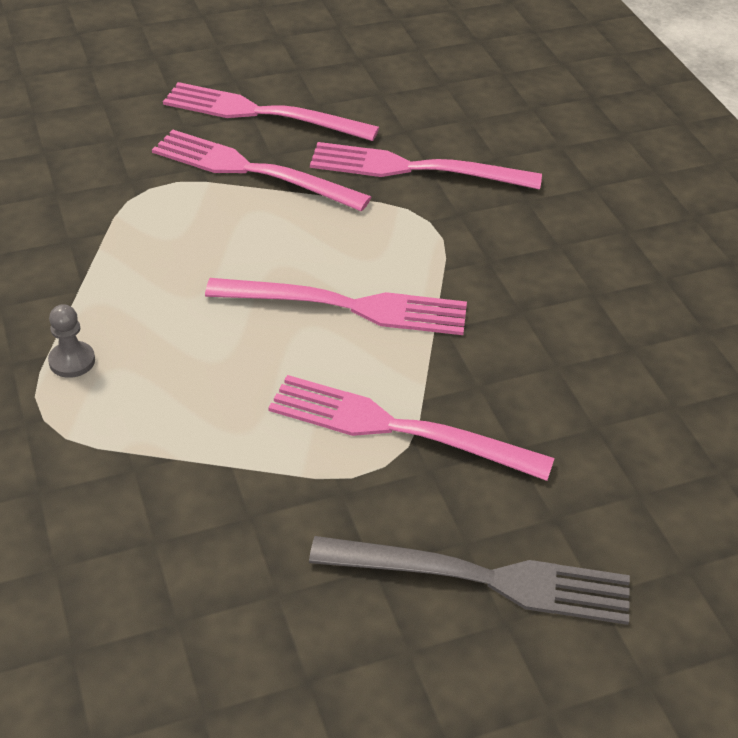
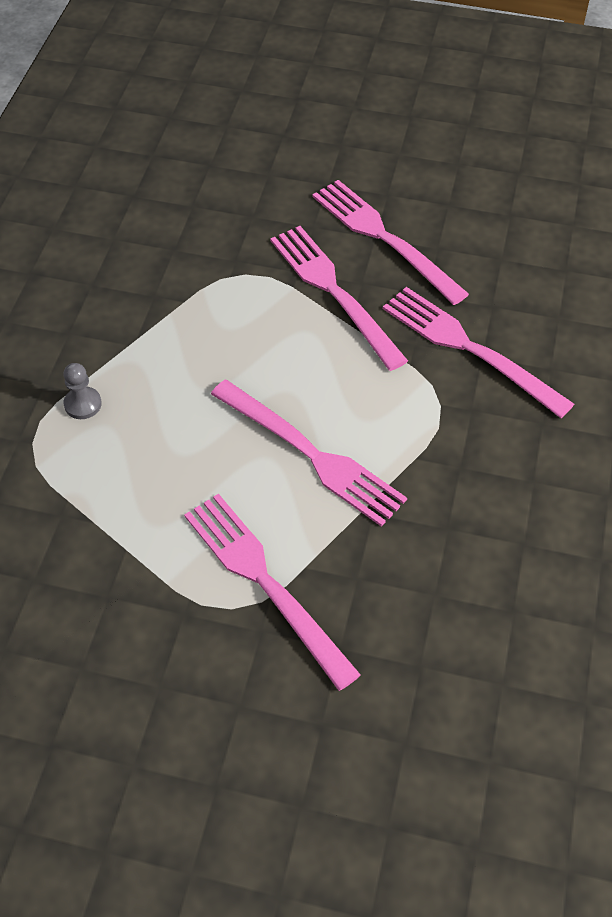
camera: 35 degrees right, 10 degrees up
grey fork [309,536,630,625] -> none

